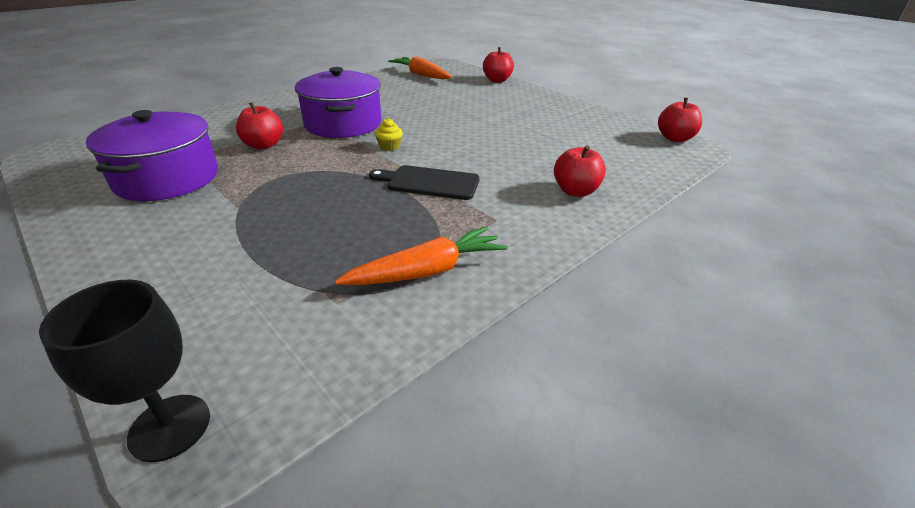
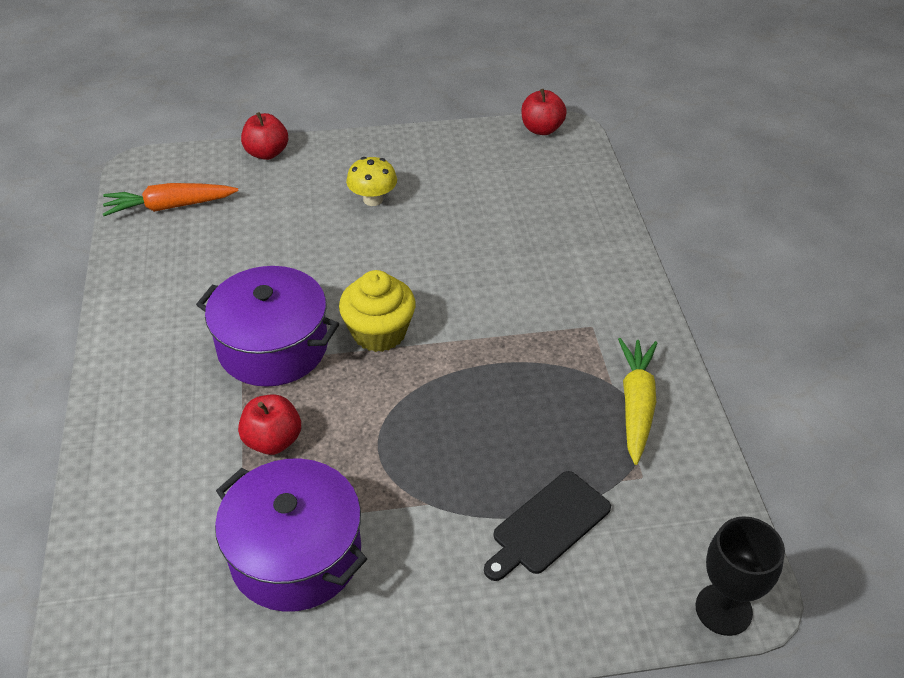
camera: 55 degrees left, 10 degrees up
orange carrot [335,226,508,285] -> yellow carrot [618,338,657,465]
black cutting board [369,165,480,200] -> black cutting board moved to [484,471,611,581]
yellow cupcake [375,118,403,151] -> yellow cupcake [339,270,416,352], size x2.10
red apple [554,145,606,197] -> none
none -> yellow mushroom [346,157,397,206]

